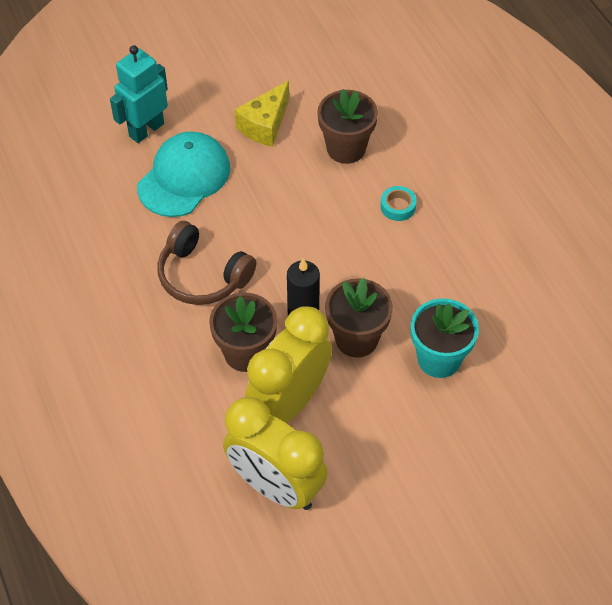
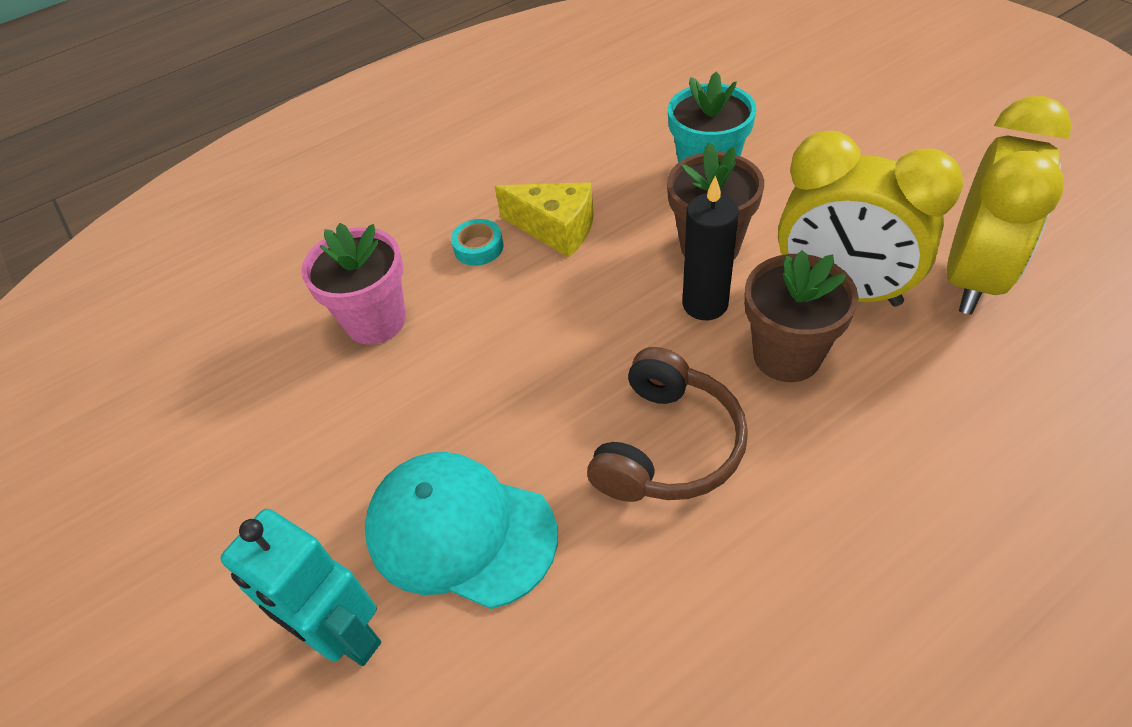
camera: 95 degrees left, 5 degrees down
yellow cheese [235,81,289,147] -> yellow cheese moved to [495,182,594,258]
brown flower pot [317,89,378,164] -> pink flower pot [301,223,406,345]

